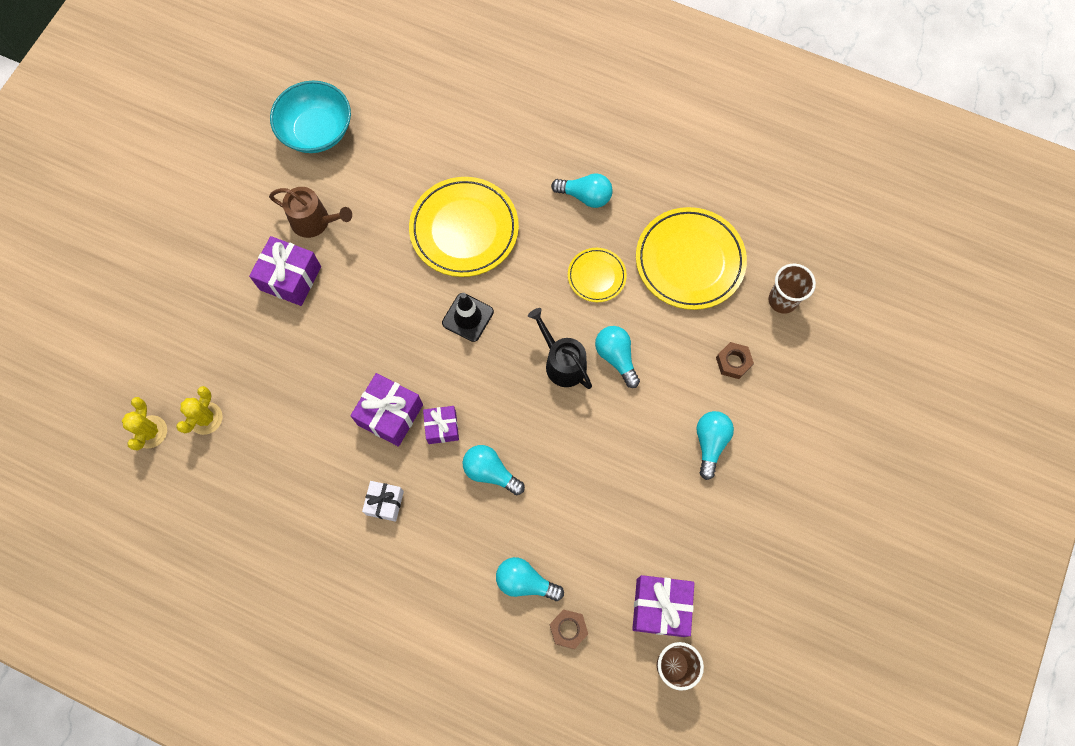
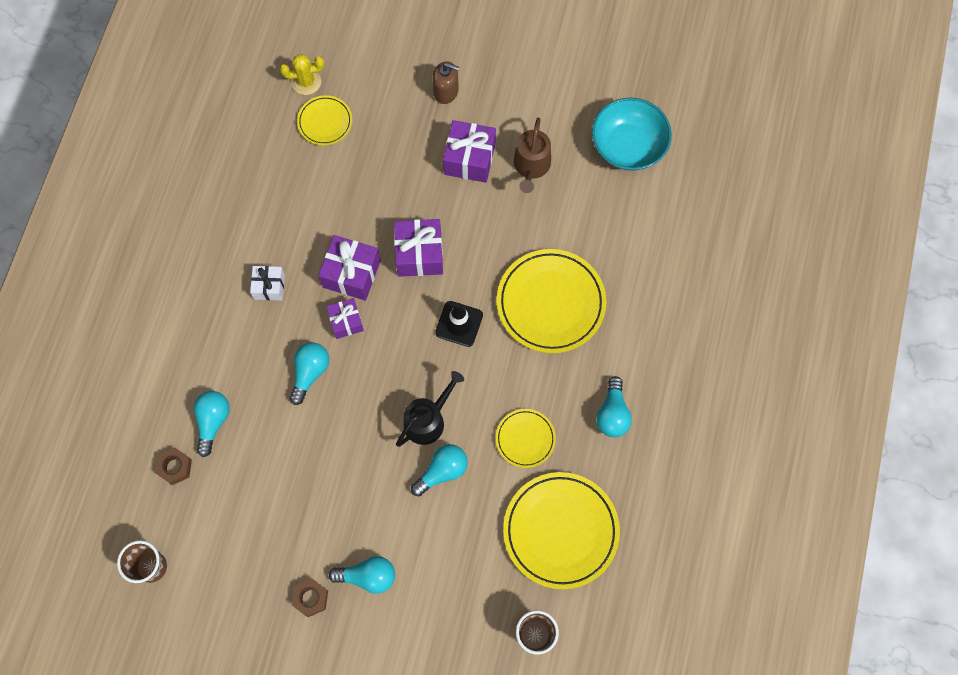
camera: 80 degrees right, 0 degrees up
yellow cactus [176,386,223,435] -> yellow plate [297,95,352,145]
purple gift [632,575,694,637] -> purple gift moved to [394,219,443,277]
brown nut [716,342,754,379] -> brown nut moved to [292,579,328,617]
none -> brown soap dispenser [432,62,459,104]

